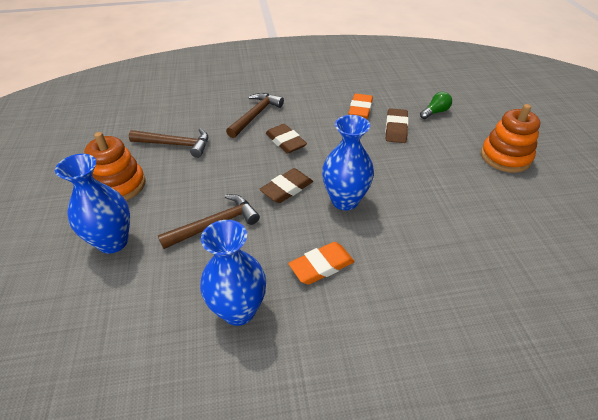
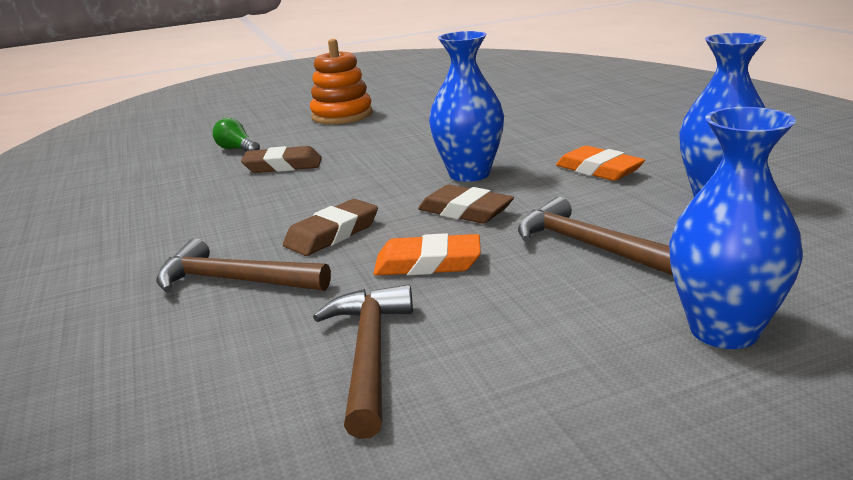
camera: 100 degrees left, 20 degrees down
orange stacking toy [84,132,146,201] -> none
orange eraser [349,94,373,119] -> orange eraser moved to [374,233,481,276]

